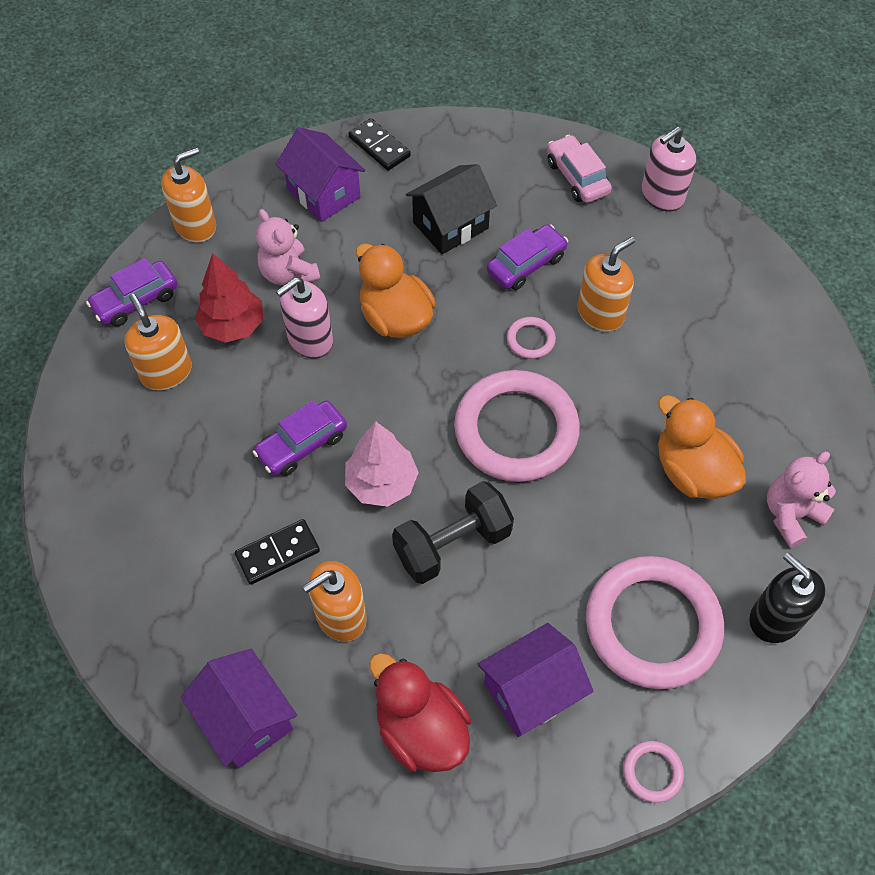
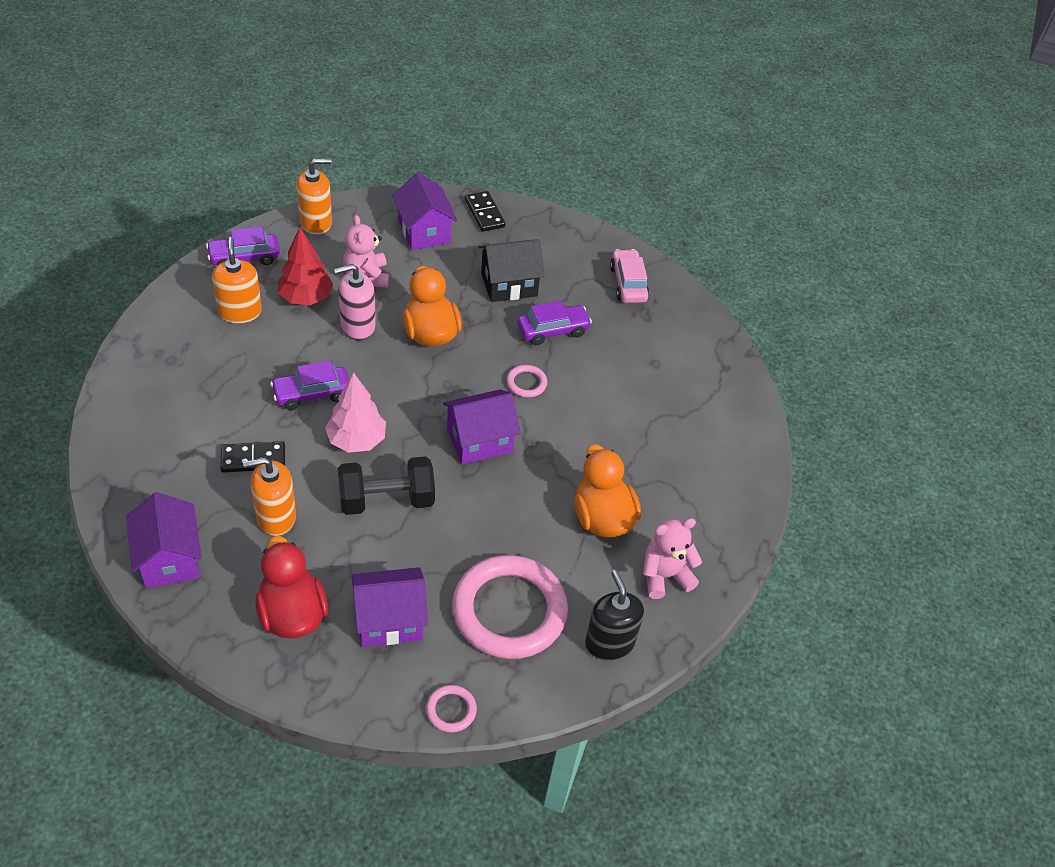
camera: 15 degrees right, 10 degrees down
pink ring [454,370,580,482] -> purple house [443,389,521,464]
orange soap dispenser [578,237,635,332] -> none
pink soap dispenser [641,127,696,211] -> none

